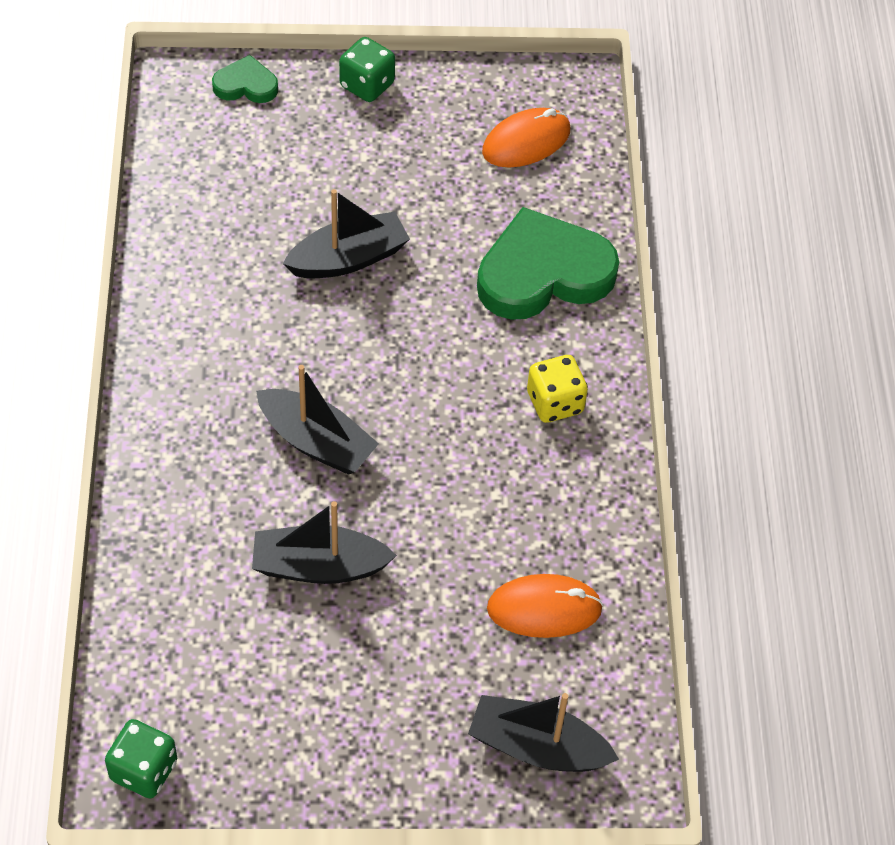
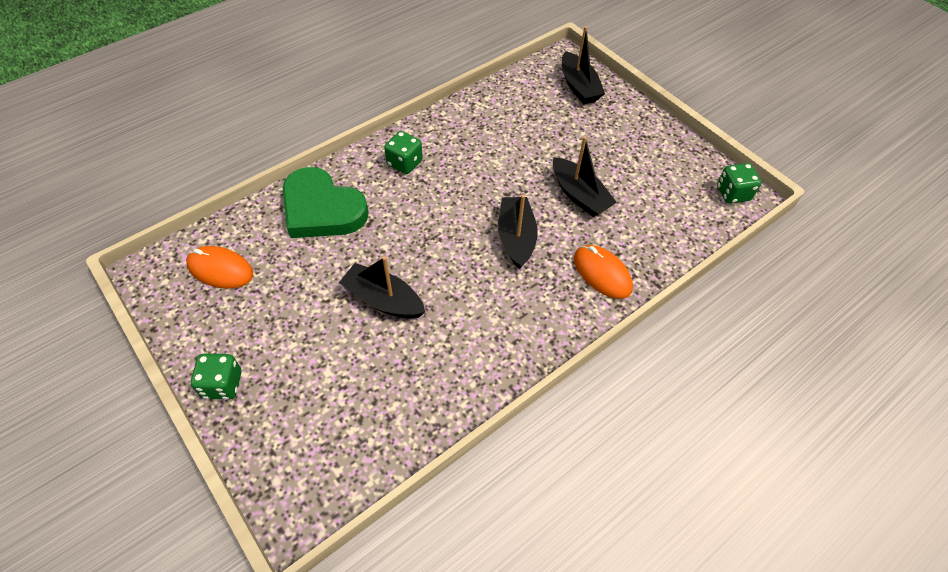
camera: 125 degrees left, 0 degrees up
green heart [212,55,278,103] -> none
orange mouse [487,574,603,638] -> orange mouse moved to [574,245,633,299]
yellow dice [527,355,588,423] -> green dice [384,131,423,174]

